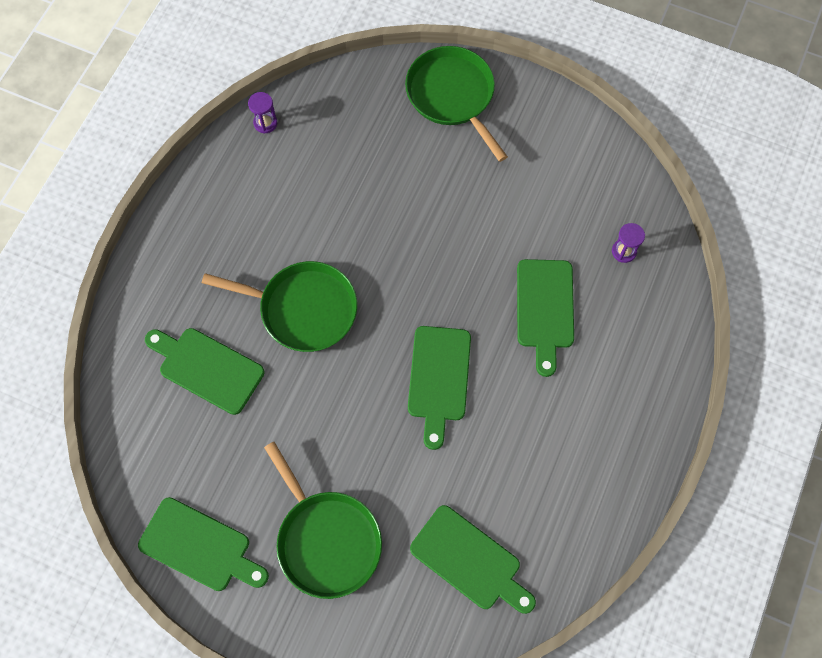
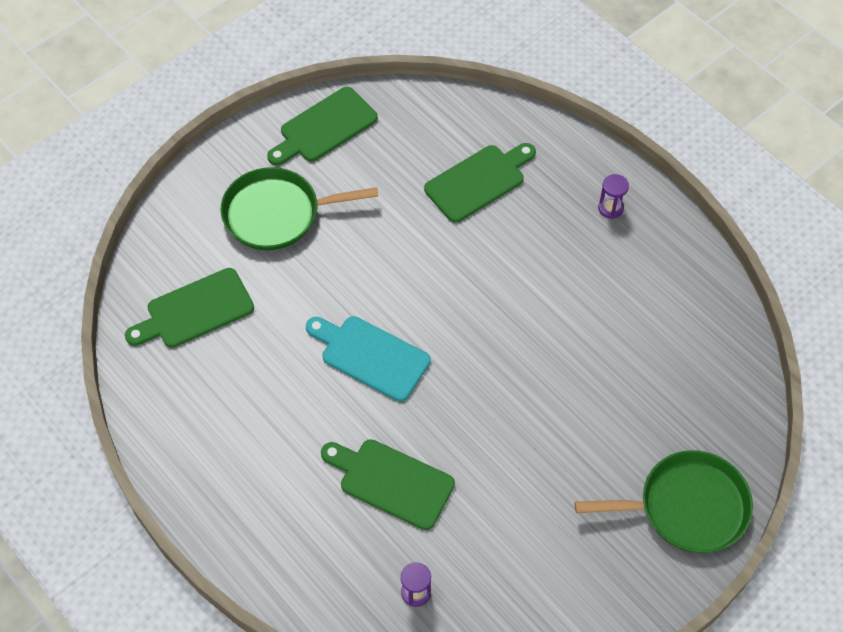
camera: 115 degrees right, 10 degrees down
green pan [202,261,357,352] -> none
purple hourglass [248,92,277,134] -> purple hourglass moved to [598,174,629,219]
green cutting board [408,326,471,450] -> turquoise cutting board [306,316,431,402]

